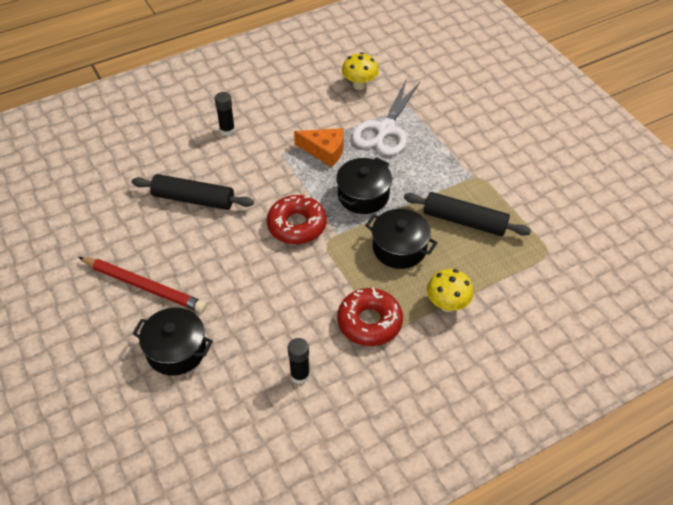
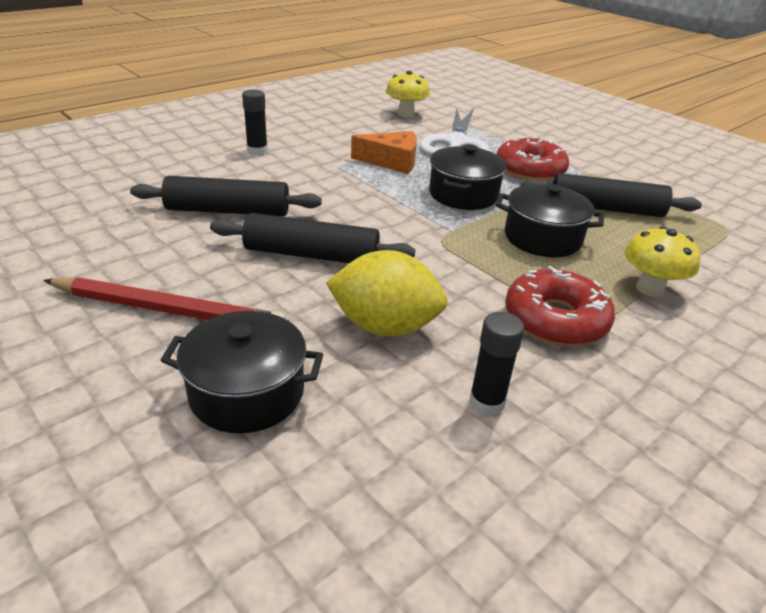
camera: 15 degrees left, 15 degrees down
red donut [267,195,327,244] -> red donut moved to [497,137,569,182]
none -> black rolling pin [210,213,415,263]
none -> yellow lemon [326,250,448,336]

